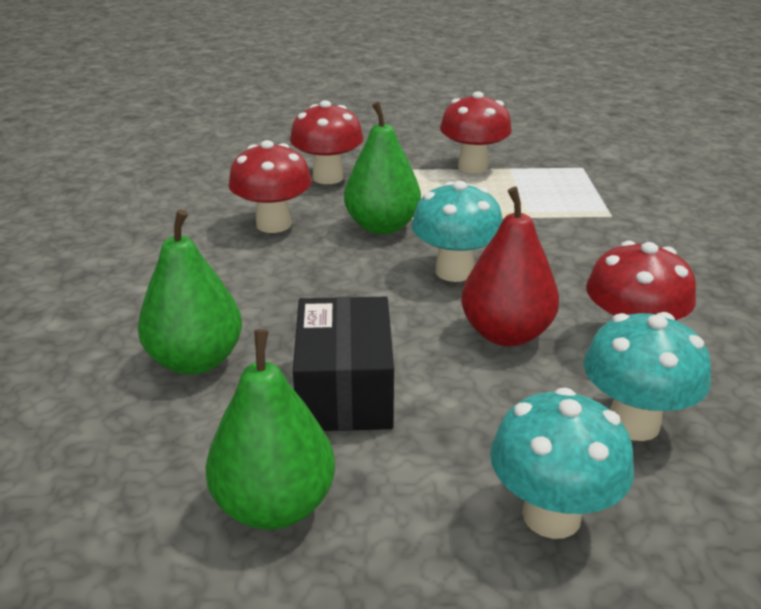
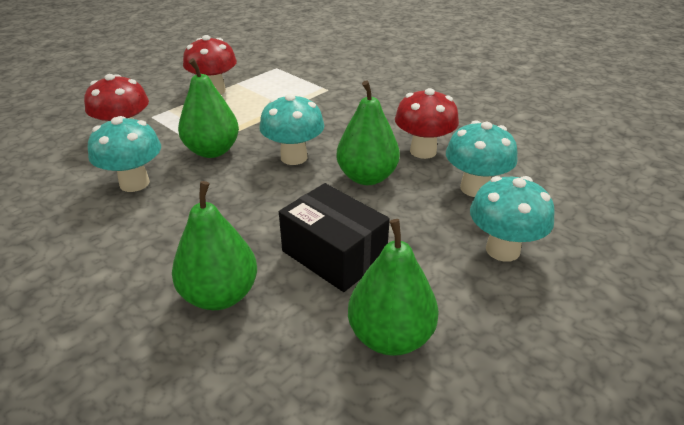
camera: 45 degrees left, 5 degrees up
red mushroom [229,140,312,233] -> turquoise mushroom [88,116,161,192]
red pear [461,187,559,346] -> green pear [336,80,400,185]

